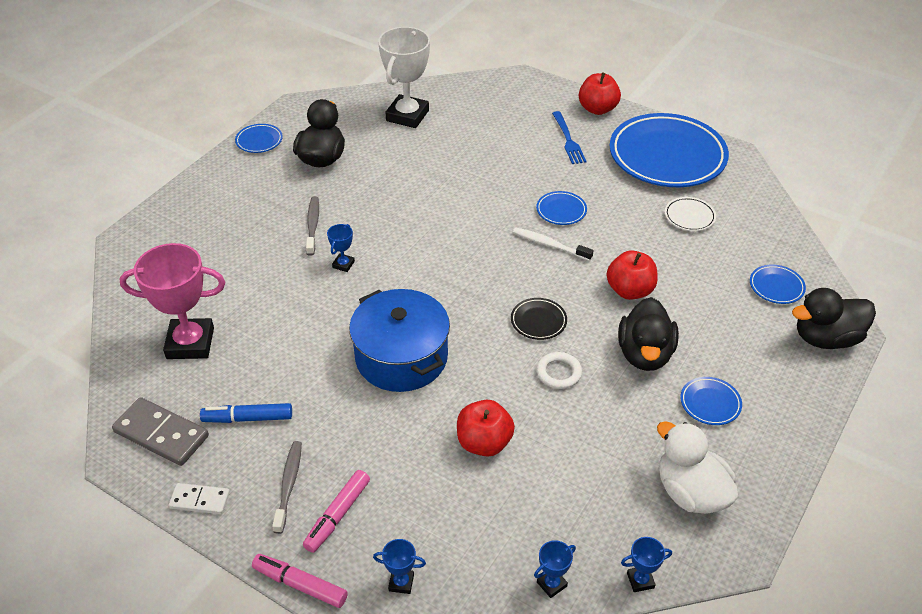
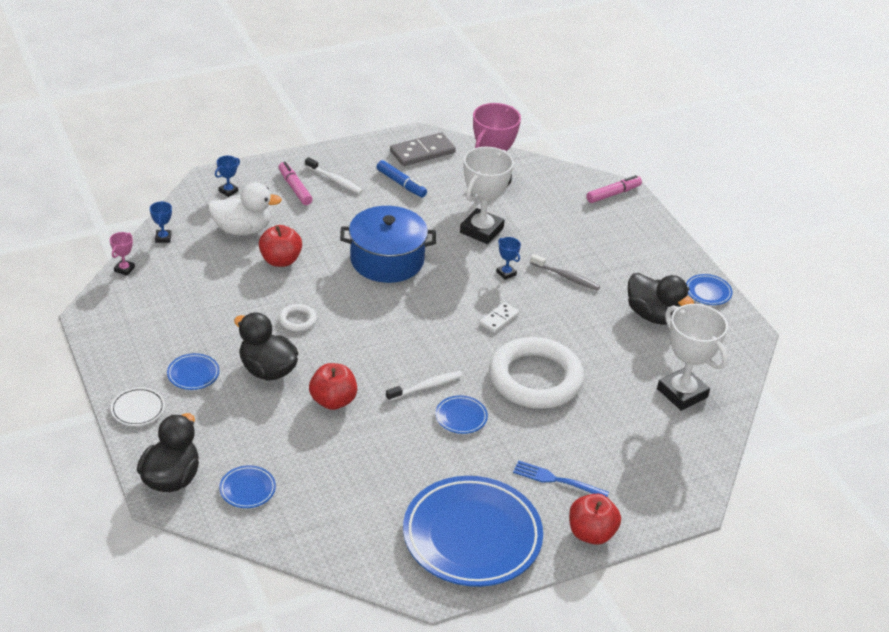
camera: 120 degrees right, 5 degrees down
white domino [169,483,230,514] -> white domino moved to [479,302,519,333]
blue marker [200,403,292,423] -> blue marker turned 105 degrees clockwise [377,160,427,198]
pink marker [252,554,348,608] -> pink marker moved to [586,175,642,203]
grey toothbrush [272,441,302,534] -> white toothbrush [305,157,363,194]
black plate [511,298,567,340] -> none
blue trophy [621,537,672,592] -> pink trophy [110,232,135,276]
white duck [657,421,738,514] -> white duck moved to [208,183,282,235]
white plate [665,197,716,231] -> white plate moved to [111,387,165,426]
none -> white trophy [460,147,514,244]
none -> white ring [489,337,584,409]

